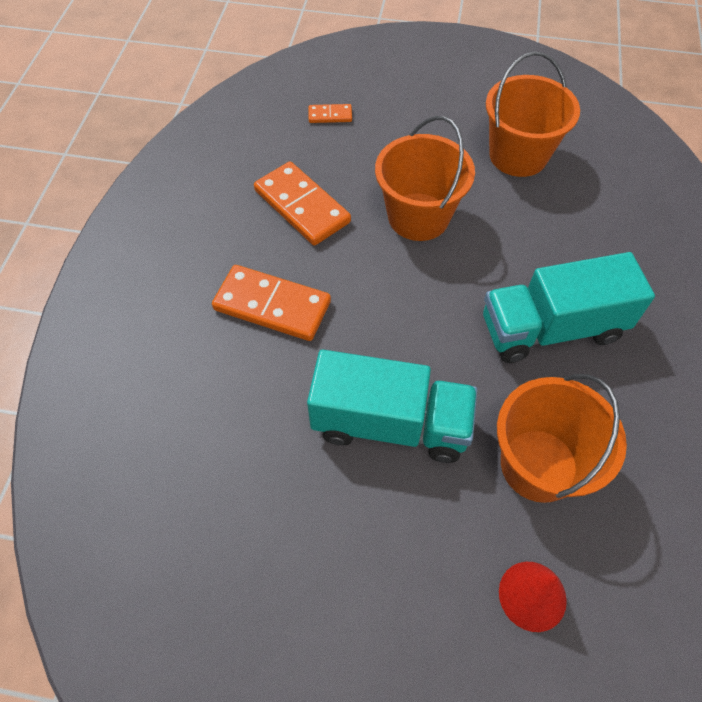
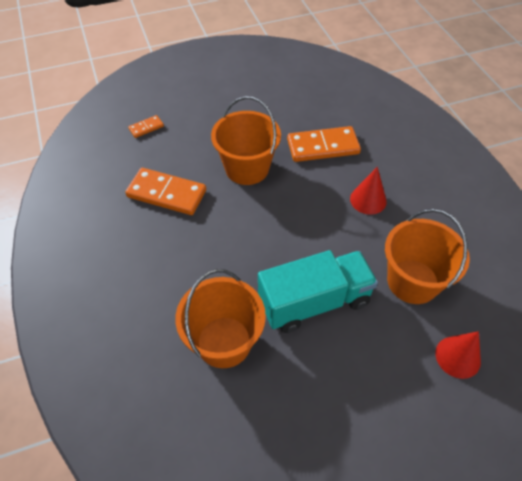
camera: 30 degrees left, 5 degrees down
orange domino [212,265,331,341] -> orange domino moved to [287,126,361,162]
turquoise truck [483,252,655,363] -> red cone [350,167,387,215]
orange bucket [486,52,580,177] -> orange bucket moved to [175,269,266,368]

